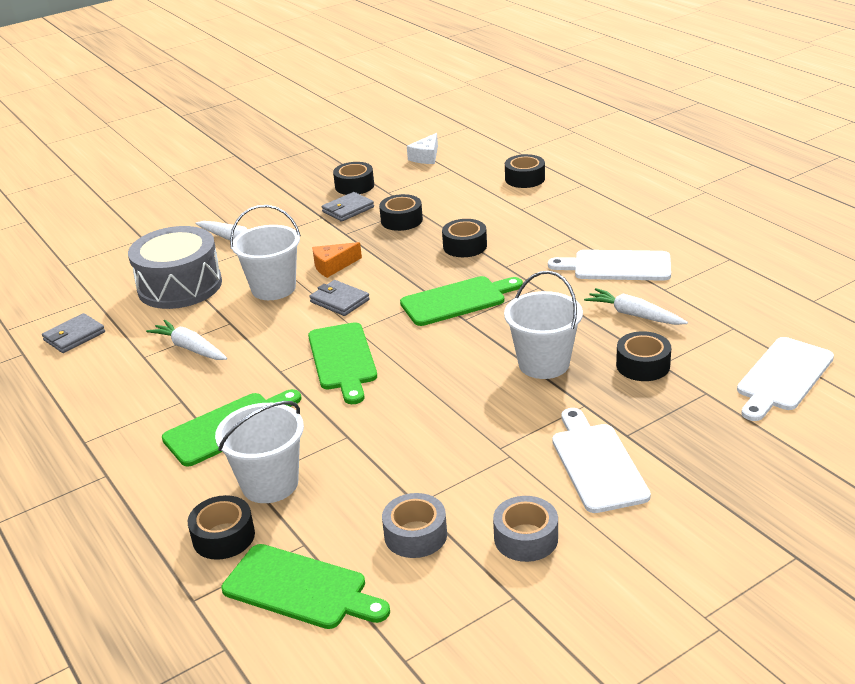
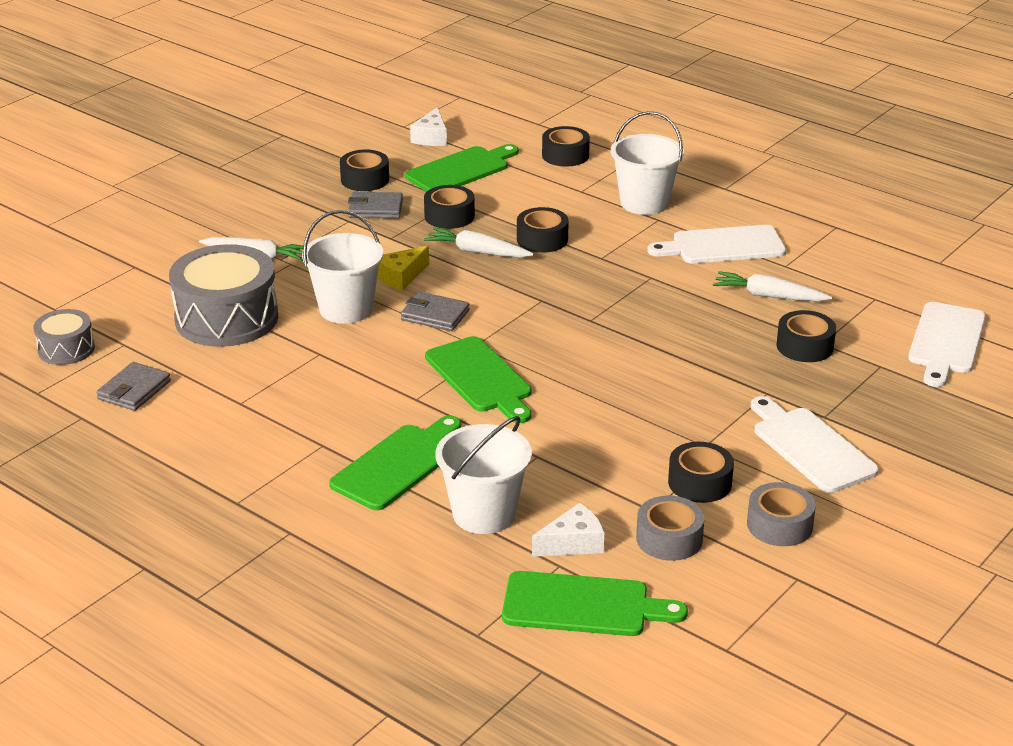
camera: 20 degrees left, 0 degrees up
white carrot [146,320,227,360] -> white carrot moved to [424,227,534,258]
black tape [188,495,255,560] -> black tape moved to [668,442,734,503]
orange cheese [312,242,362,278] -> yellow cheese [377,246,429,291]
grey wallet [322,192,374,222] -> grey wallet turned 60 degrees clockwise [348,192,403,219]
green cutting board [400,276,523,326] -> green cutting board moved to [405,144,519,192]
white bucket [504,271,583,379] -> white bucket moved to [611,111,684,215]
none -> grey drum [33,309,95,365]
none -> white cheese [532,503,604,557]

